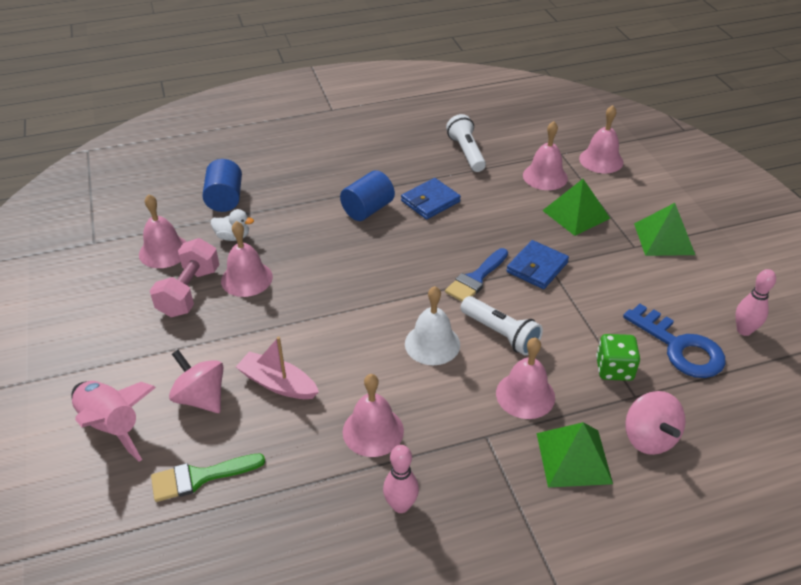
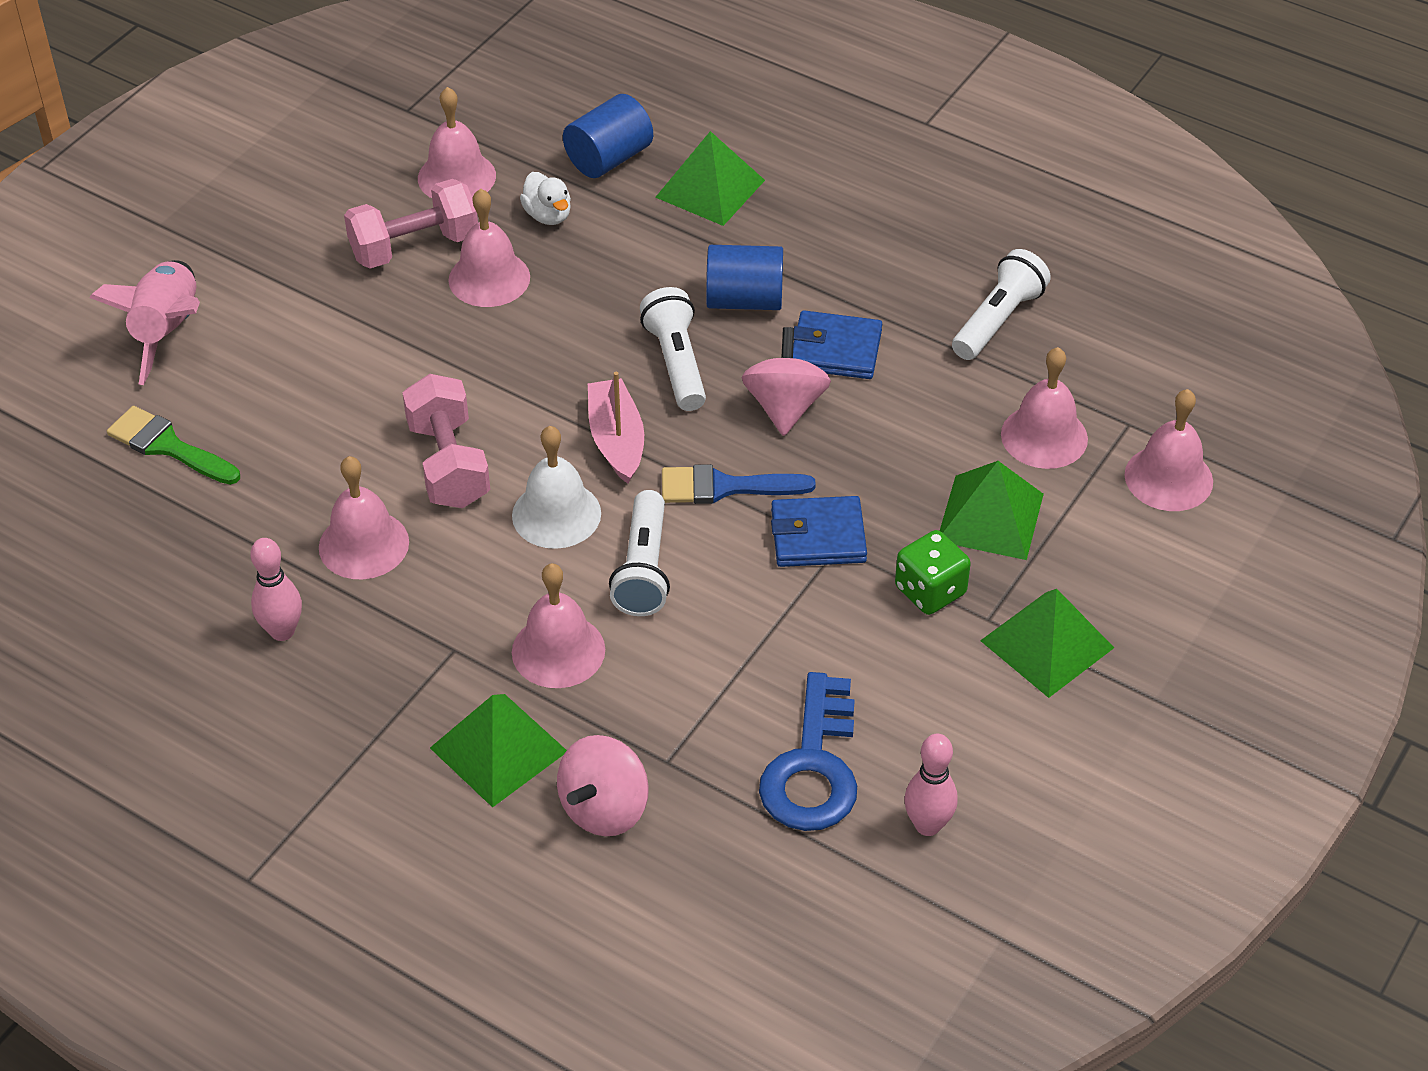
camera: 50 degrees right, 5 degrees up
pink spinning top [169,350,223,413] -> pink spinning top moved to [742,327,831,436]
pink boat [236,336,319,399] -> pink boat moved to [588,372,644,484]
green dice [596,334,640,381] -> green dice moved to [895,530,971,615]
none -> pink dumbbell [402,374,490,508]
none -> white flashlight [640,287,706,411]
none -> green pyramid [655,131,765,226]

